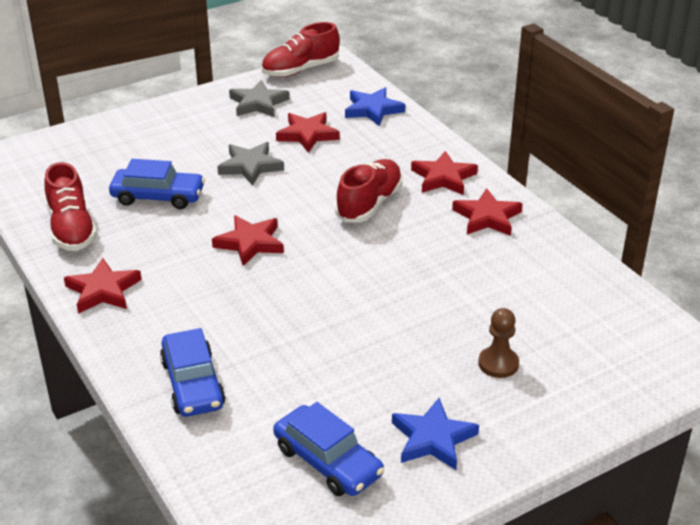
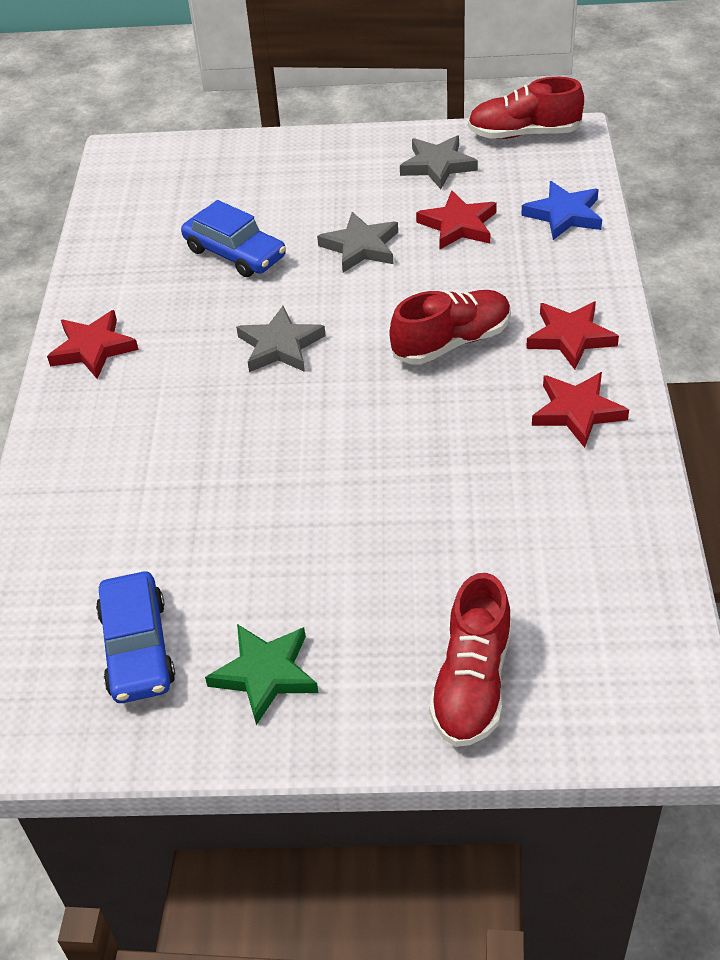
camera: 35 degrees right, 10 degrees up
red shoe [44,162,97,251] -> red shoe moved to [429,573,512,747]
blue car [160,328,225,417] -> none
red star [212,215,284,266] -> grey star [236,306,326,372]
blue star [392,398,479,470] -> green star [205,624,319,725]
brown pawn [478,308,519,378] -> none

